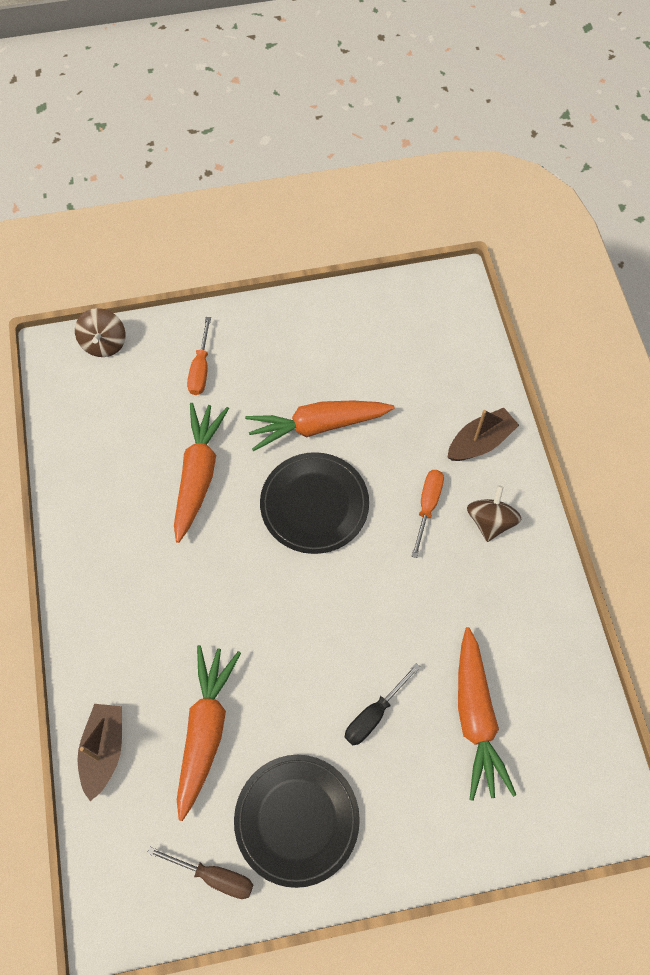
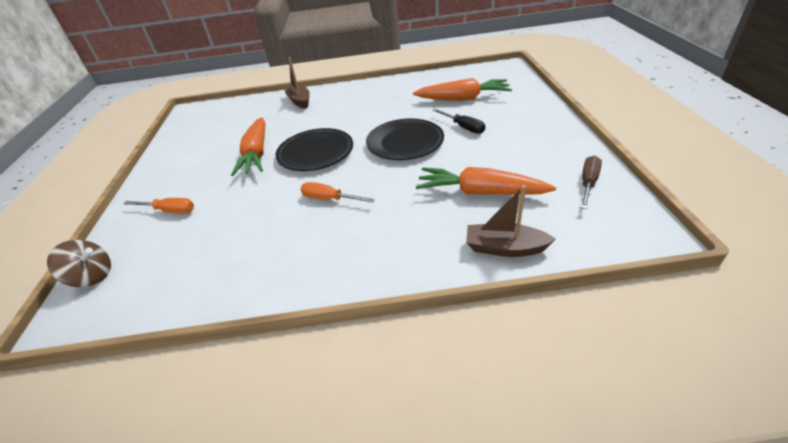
camera: 80 degrees left, 25 degrees down
orange carrot [174,403,229,543] -> none
black plate [234,755,360,888] -> black plate moved to [366,118,444,160]
orange screwdriver [411,470,444,558] -> orange screwdriver moved to [301,182,375,203]
brown spinning top [467,485,521,542] -> none

